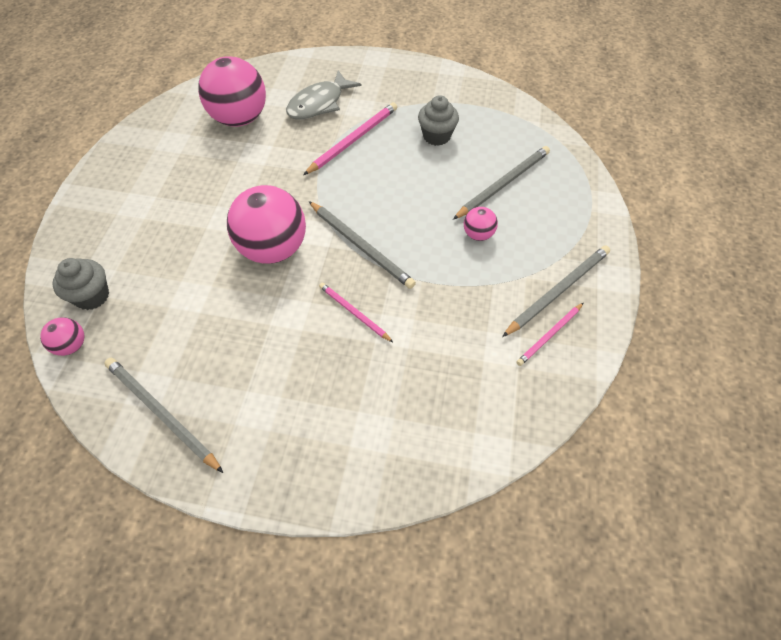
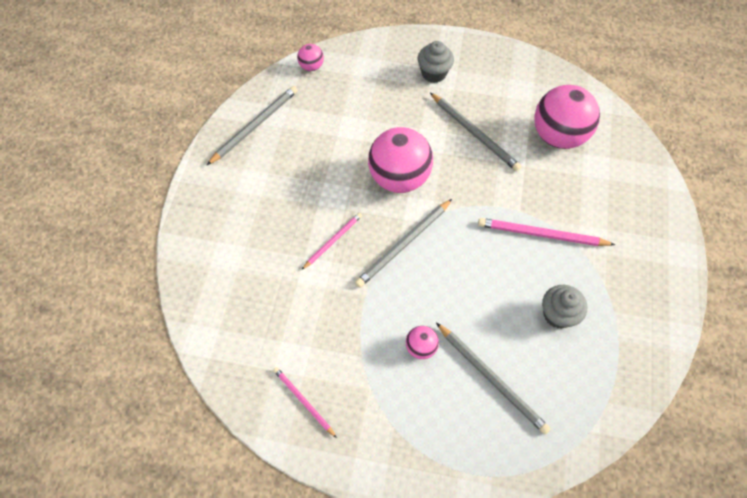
camera: 90 degrees right, 5 degrees up
grey cupcake [52,258,109,310] -> grey cupcake moved to [418,41,454,83]
grey fish [286,70,361,119] -> none
pink pencil [304,102,397,175] -> pink pencil turned 150 degrees clockwise [478,218,615,246]
grey pencil [502,246,610,337] -> grey pencil moved to [430,93,521,171]

